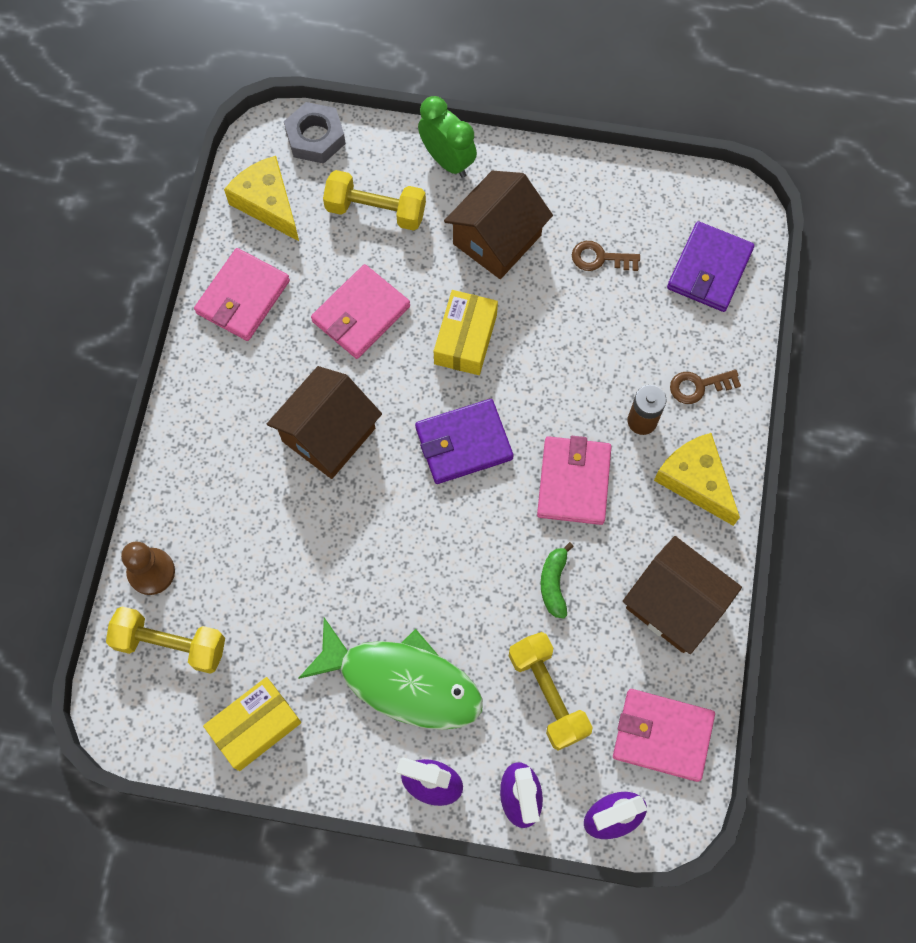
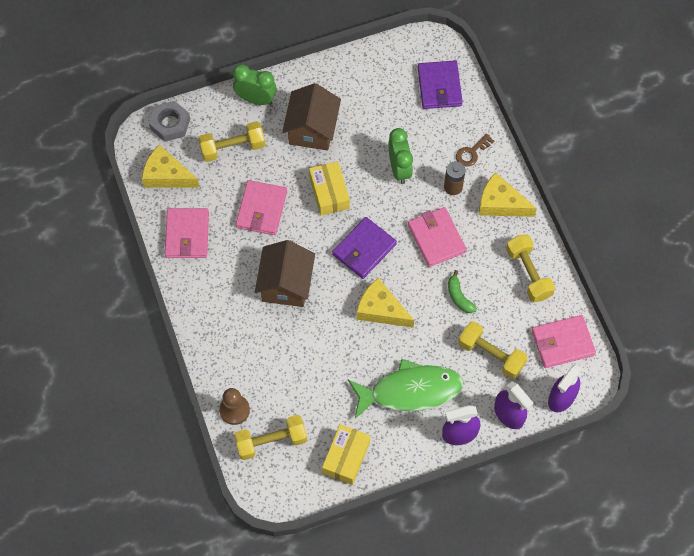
camera: 30 degrees left, 5 degrees down
brown key [572,241,640,271] -> none
brown house [623,536,742,654] -> yellow dumbbell [506,234,555,302]
none -> yellow cheese [356,278,414,328]
none -> green clock [388,128,413,184]

